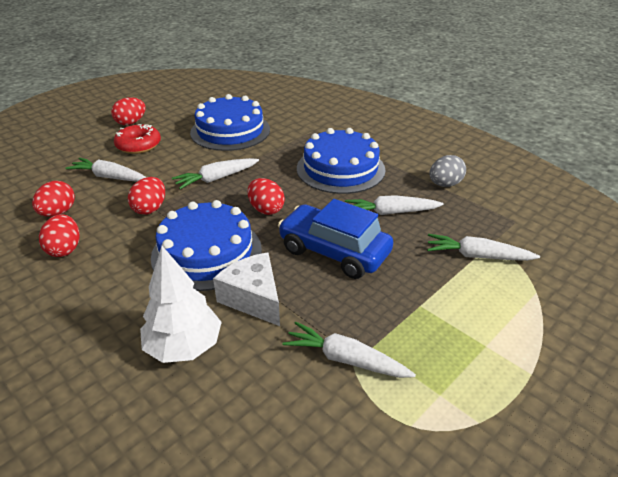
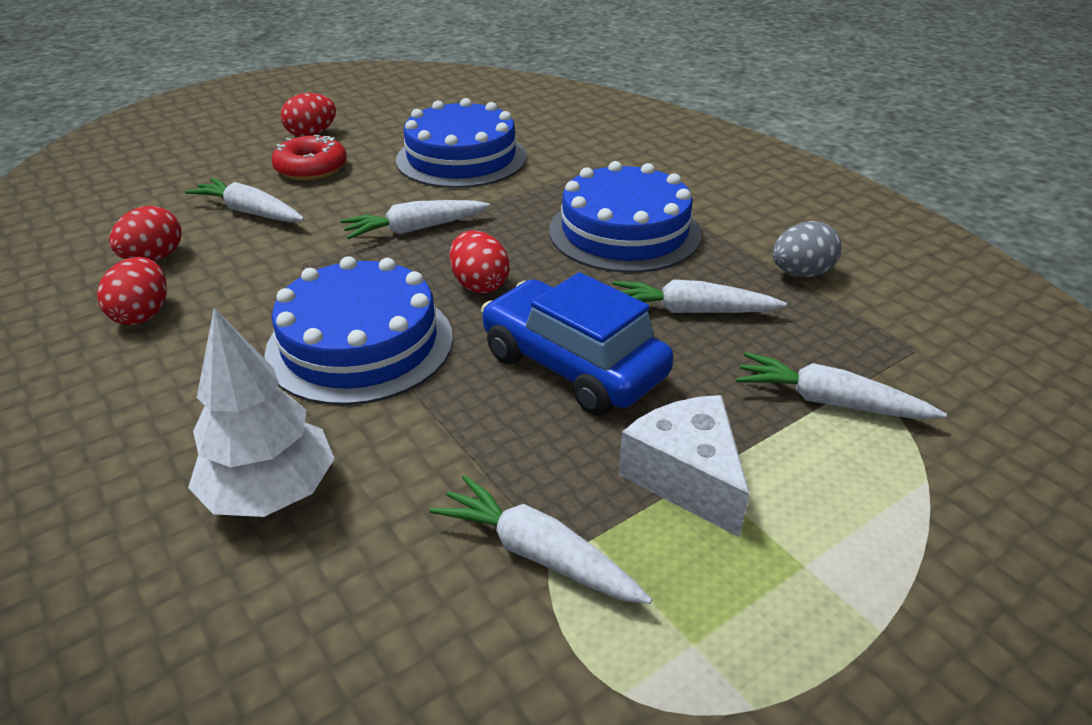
camera: 10 degrees right, 0 degrees up
red egg [128,177,165,215] -> none
white cheese [213,252,280,326] -> white cheese moved to [619,395,750,537]

